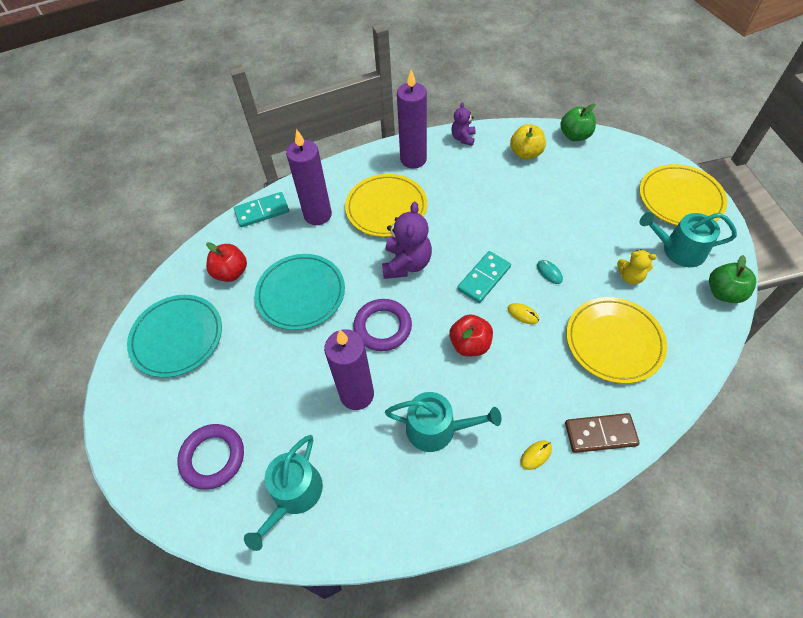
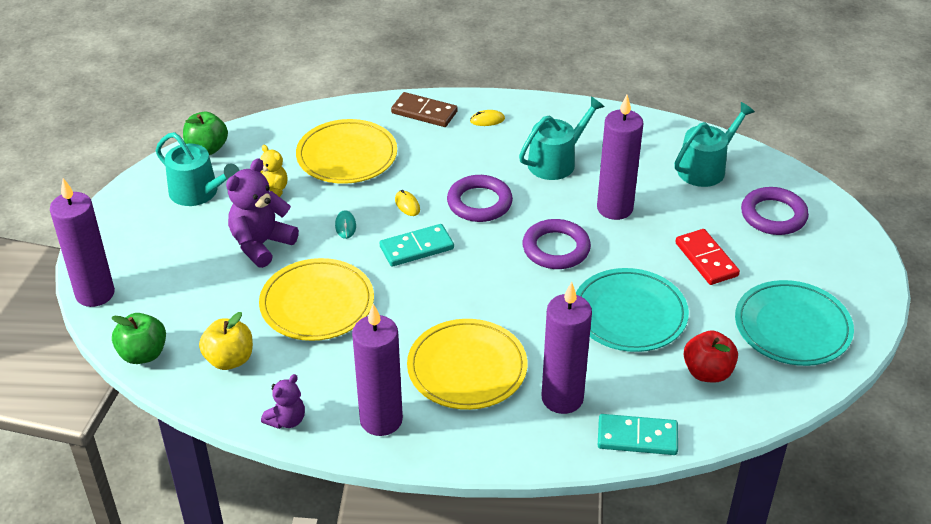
camera: 155 degrees left, 15 degrees down
purple teddy bear [382,202,432,279] -> purple teddy bear moved to [226,158,299,268]
turquoise watering can [385,392,502,452] -> turquoise watering can turned 105 degrees clockwise [519,97,605,180]
red apple [449,314,493,357] -> purple ring [447,175,513,222]
yellow plate [640,164,728,226] -> yellow plate moved to [259,258,374,341]
none -> purple candle [50,178,115,307]
none -> red domino [675,229,740,285]

